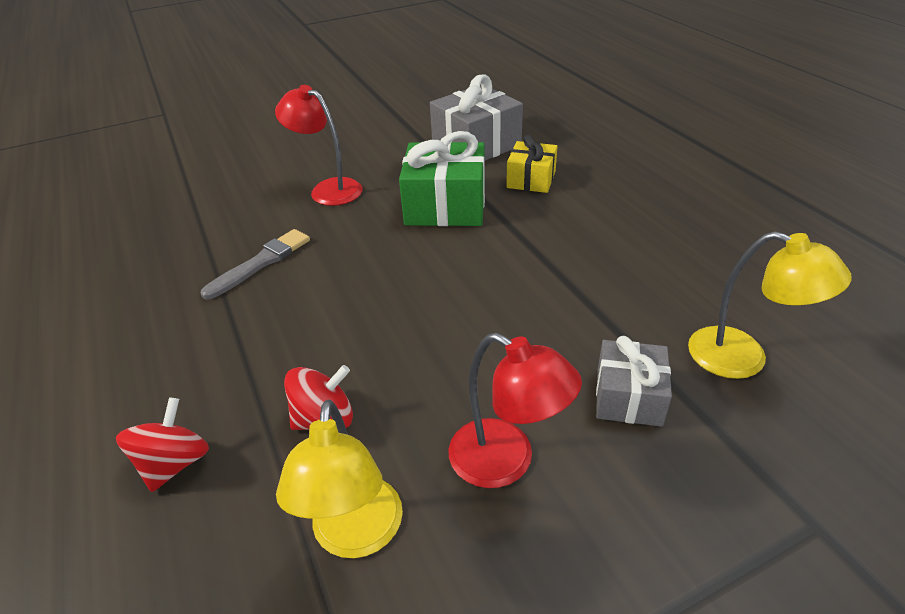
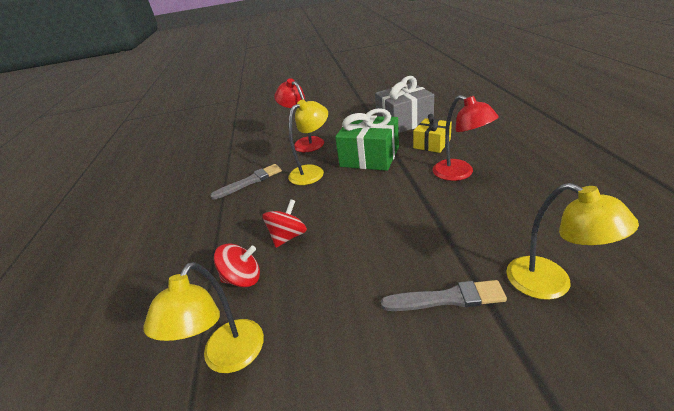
camera: 20 degrees right, 5 degrees down
red spinning top [116,398,209,492] -> red spinning top moved to [262,199,307,248]
red lamp [448,333,582,488] -> red lamp moved to [432,95,499,181]
grey gift [596,336,672,427] -> grey brush [381,280,507,311]
none -> yellow lamp [288,99,328,185]

